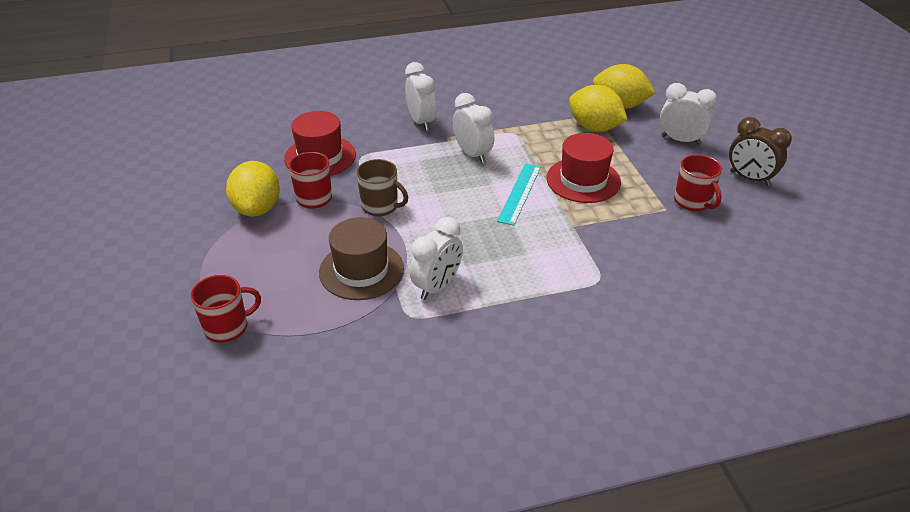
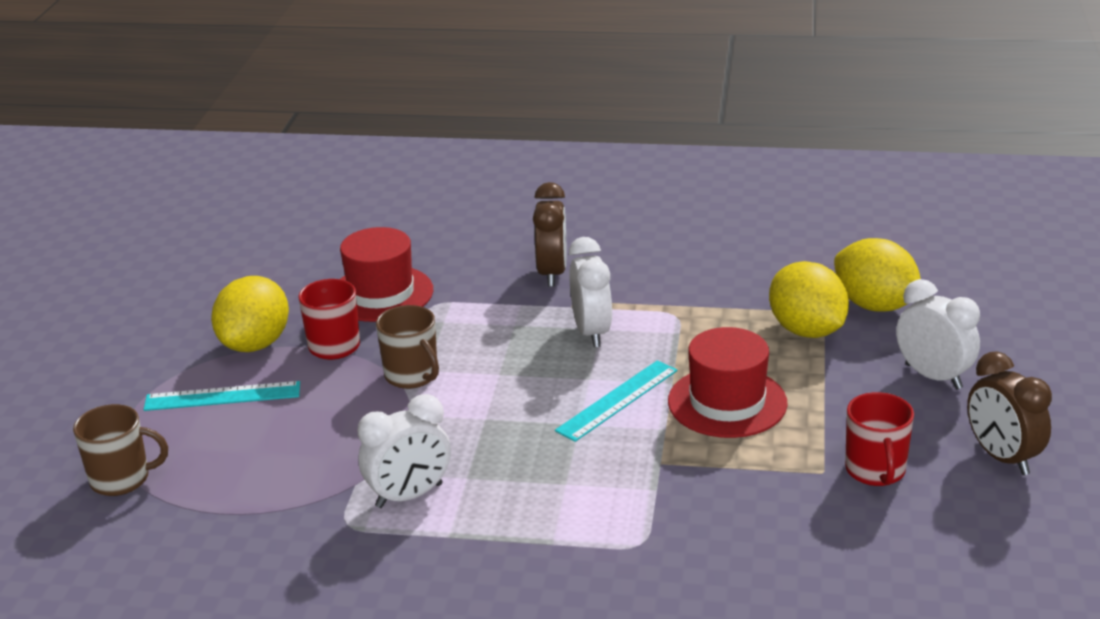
camera: 25 degrees right, 10 degrees down
red mug [190,275,261,343] -> brown mug [73,404,168,496]
brown hat [319,217,404,300] -> none
white clock [405,62,437,131] -> brown clock [533,182,566,287]
none -> turquoise ruler [143,381,300,411]

